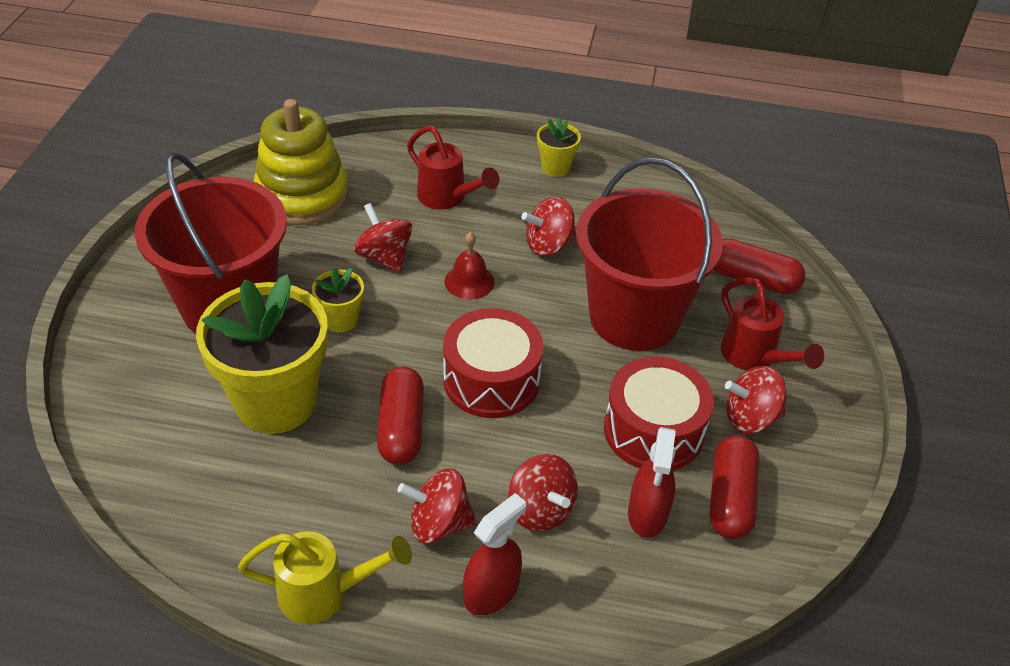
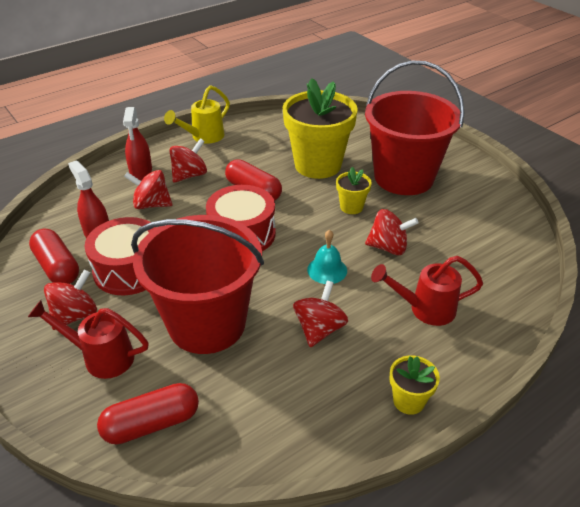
camera: 135 degrees right, 5 degrees down
yellow stacking toy [253,99,348,226] -> none
red bell [445,232,494,300] -> turquoise bell [307,229,347,284]

